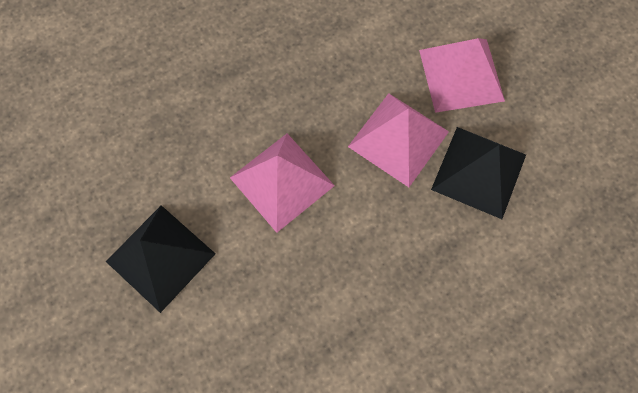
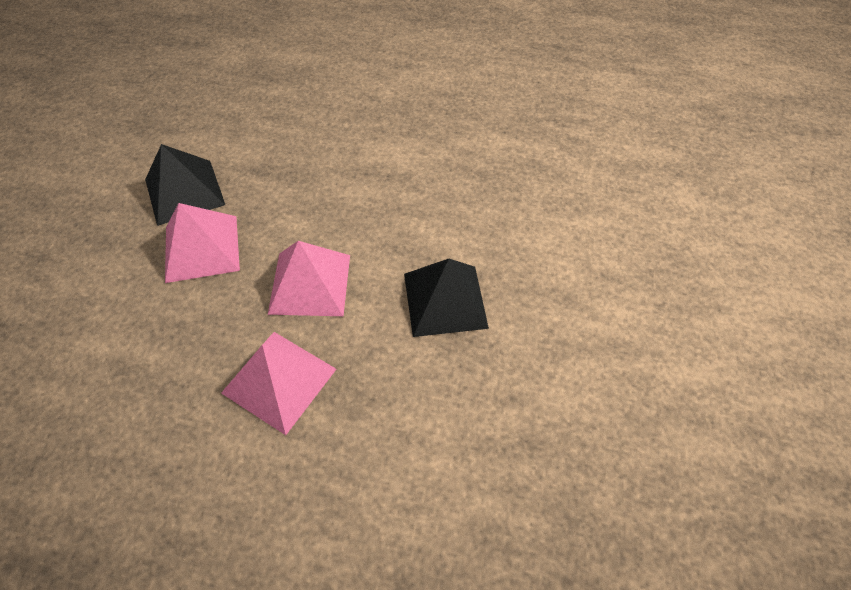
camera: 140 degrees left, 15 degrees down
pink pyramid [419,38,505,113] -> pink pyramid moved to [221,332,336,435]

